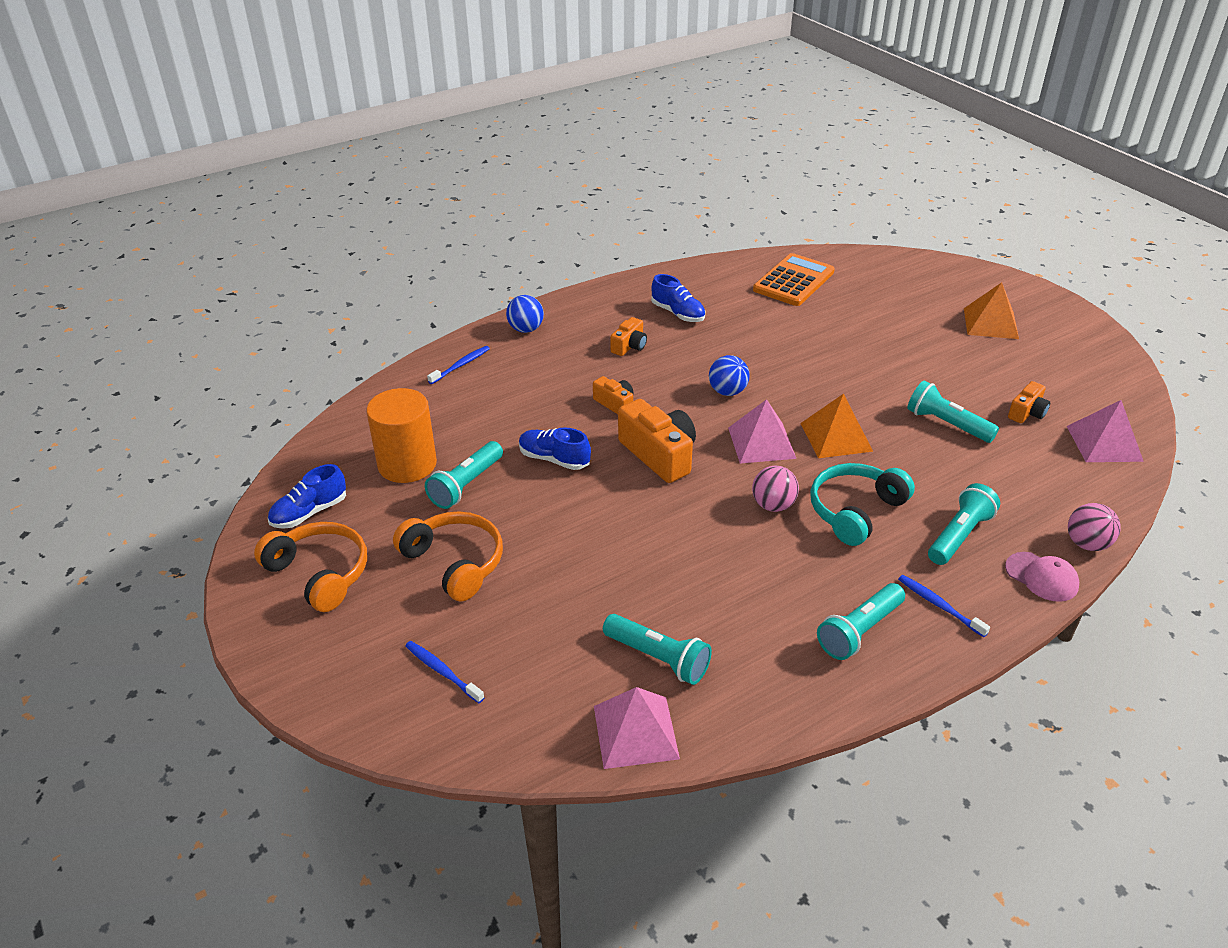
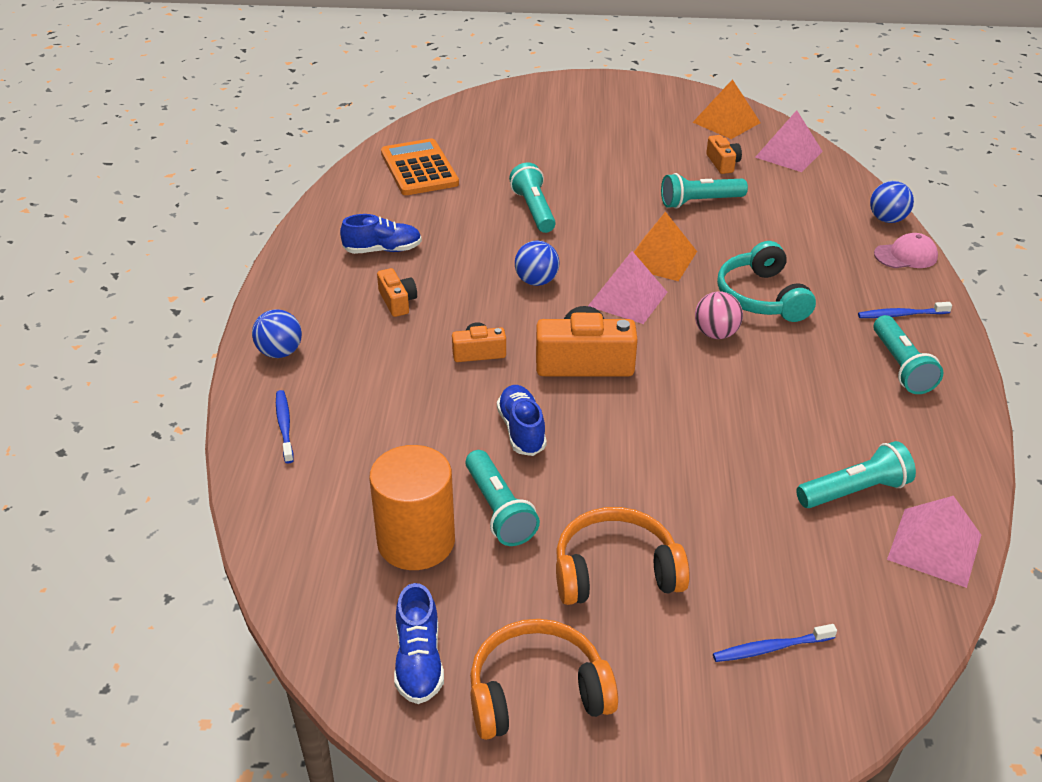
camera: 55 degrees left, 0 degrees up
blue shoe [519,428,591,470] -> blue shoe turned 105 degrees clockwise [497,385,547,456]
turquoise flashlight [928,483,1000,565] -> turquoise flashlight moved to [509,163,556,233]
orange pyramid [964,282,1019,339] -> orange pyramid moved to [693,79,761,139]
pink ball [1068,503,1121,551] -> blue ball [870,181,914,223]

